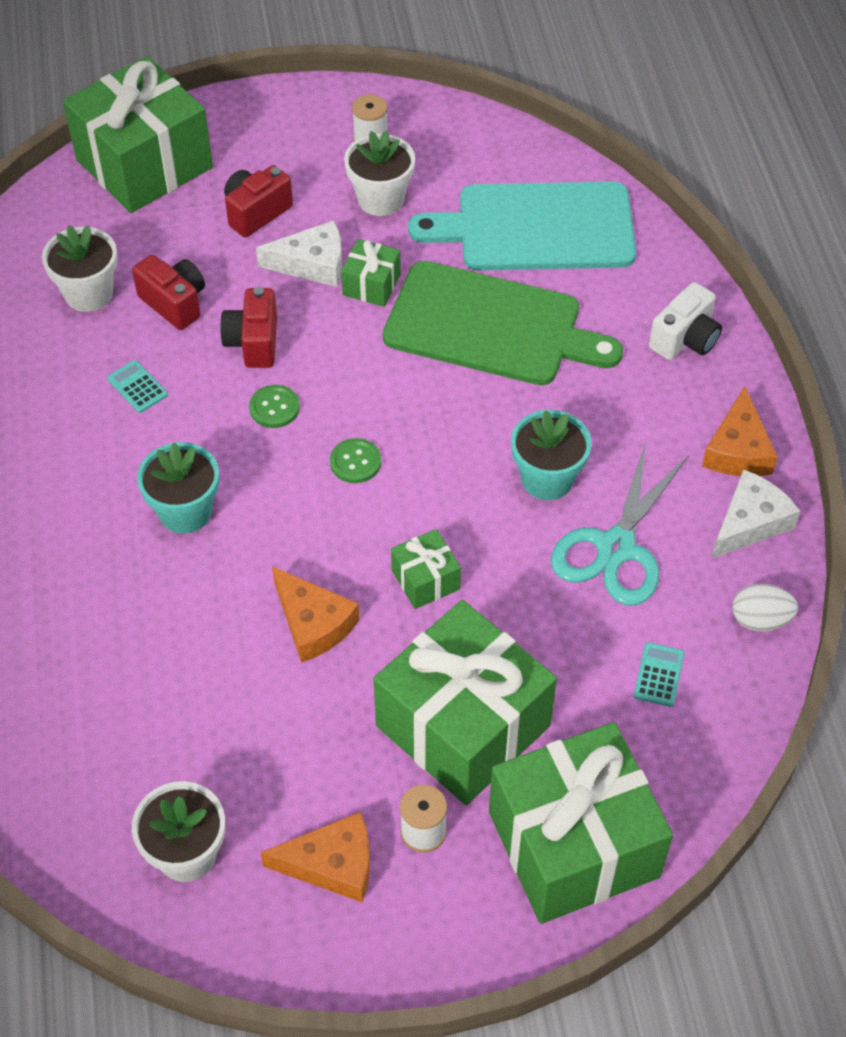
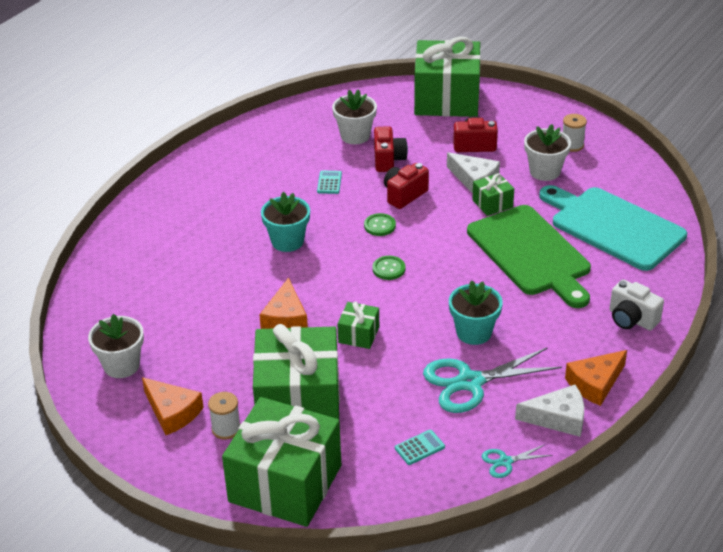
camera: 45 degrees right, 15 degrees down
white camera [649,282,722,360] -> white camera turned 45 degrees clockwise [610,280,664,330]
white egg [733,584,798,631] -> turquoise scissors [482,444,552,478]

